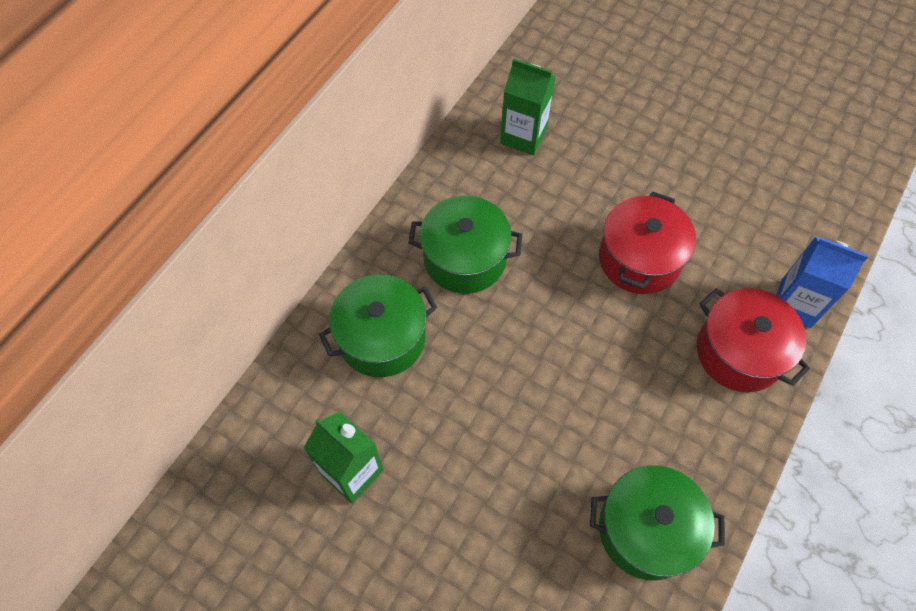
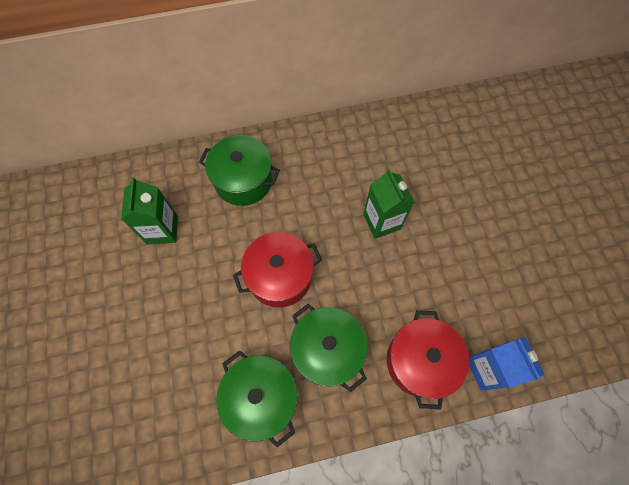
camera: 45 degrees right, 5 degrees up
green pot [408,196,523,294] -> green pot moved to [290,304,368,392]
green carton [500,58,556,155] -> green carton moved to [363,169,414,239]
red pot [599,191,696,294] -> red pot moved to [233,232,322,308]

